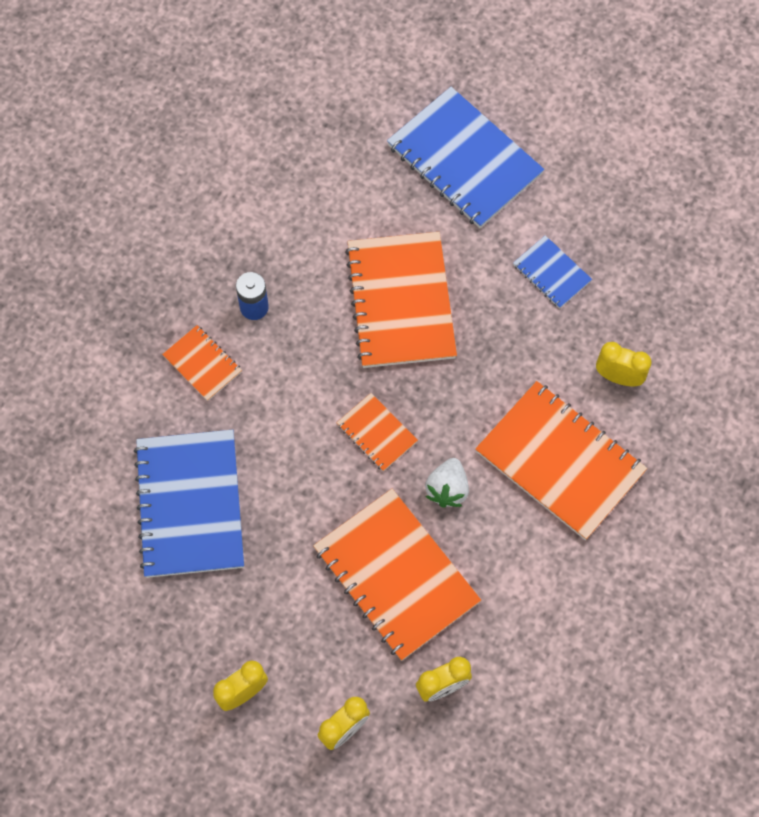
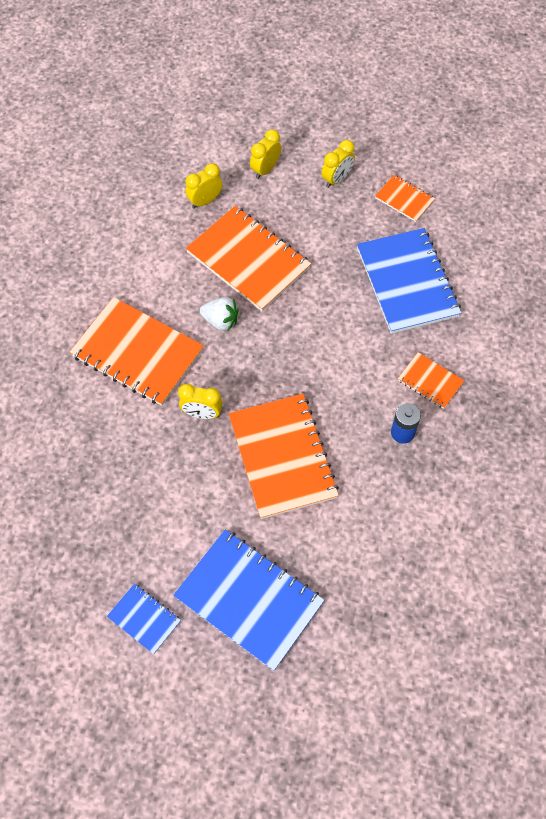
camera: 170 degrees right, 5 degrees down
orange notebook [336,393,418,471] -> orange notebook moved to [375,175,435,222]
white strawberry [425,458,469,508] -> white strawberry turned 105 degrees clockwise [200,297,239,331]
blue notebook [513,235,592,309] -> blue notebook moved to [107,584,181,654]
yellow clock [596,342,652,386] -> yellow clock moved to [178,384,223,419]

